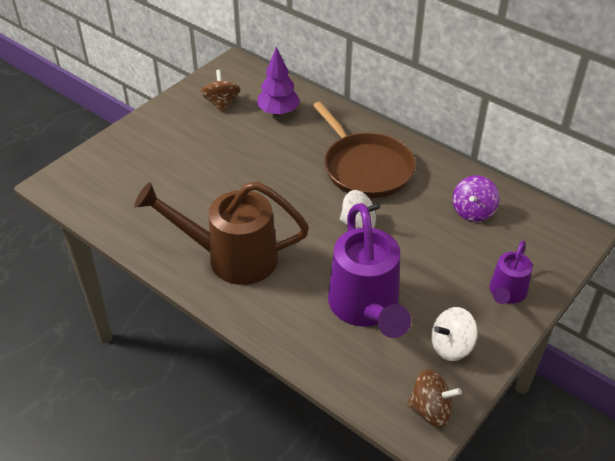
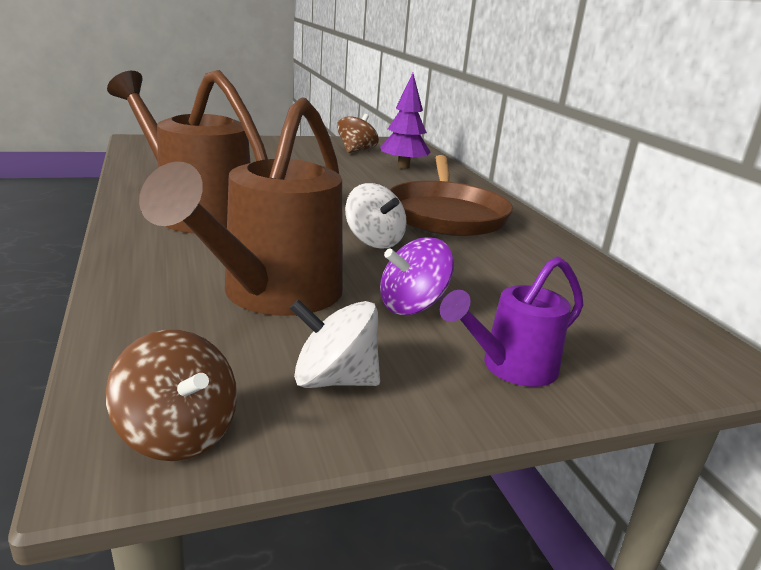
camera: 30 degrees right, 20 degrees down
purple watering can [328,203,411,338] -> brown watering can [139,97,343,316]
purple spinning top [453,175,499,222] -> purple spinning top moved to [380,237,454,315]

